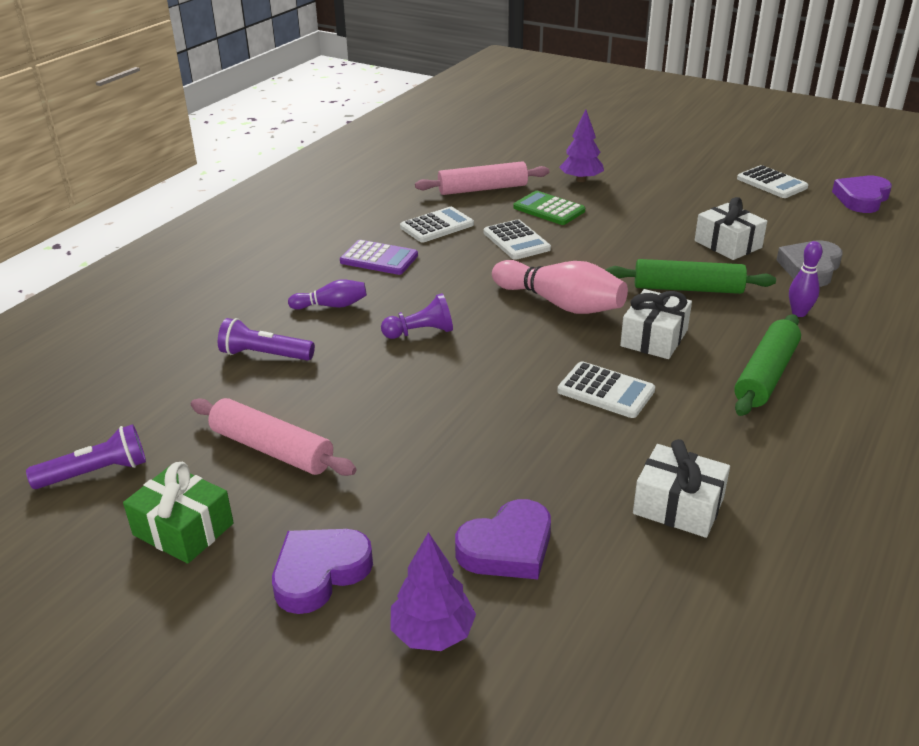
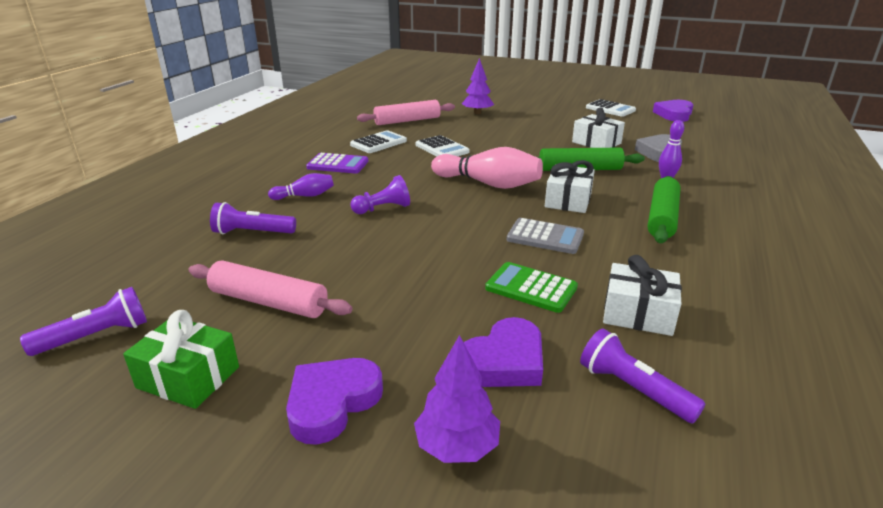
camera: 10 degrees left, 5 degrees down
green calculator [513,191,585,225] -> green calculator moved to [485,262,578,313]
white calculator [557,361,655,418] -> grey calculator [507,218,584,254]
none -> purple flashlight [580,328,705,424]

